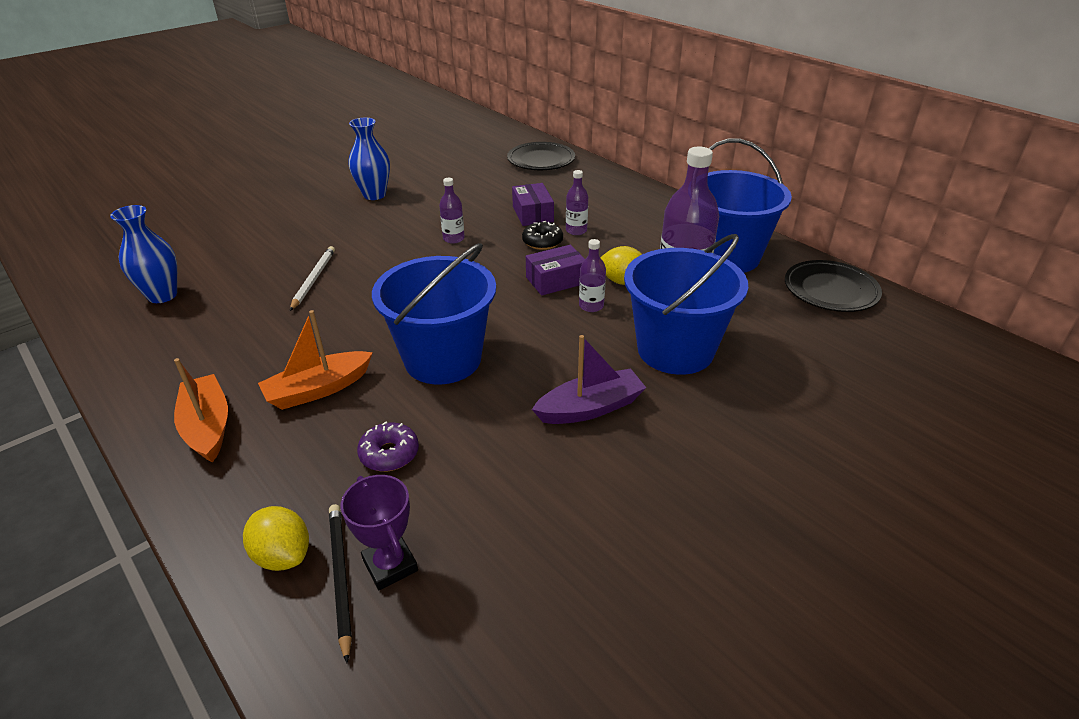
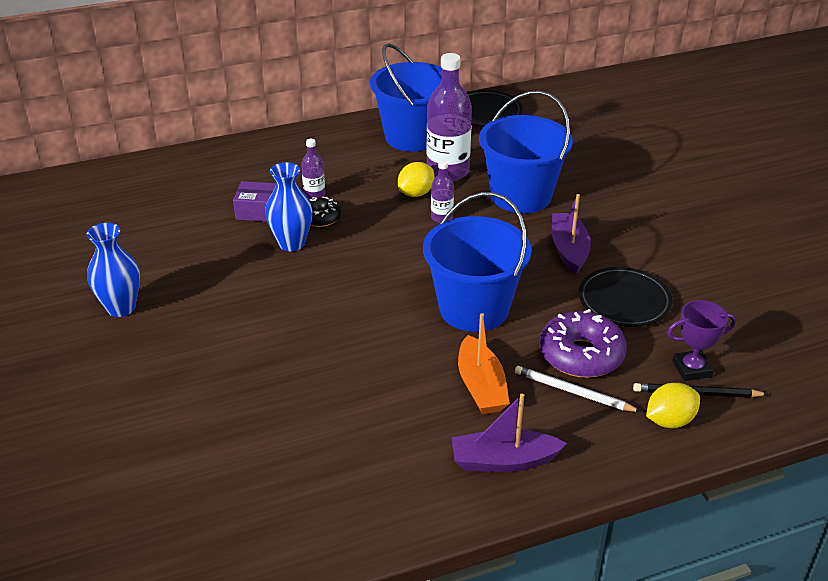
camera: 70 degrees left, 0 degrees up
blue vase [110,205,177,303] -> blue vase moved to [265,162,313,252]
orange boat [174,358,228,463] -> purple boat [451,394,567,472]
white pencil [290,246,335,311] -> white pencil moved to [515,366,641,412]
purple donut [357,422,419,472] -> purple donut [540,309,627,378], size x1.74
purple bottle [439,178,465,244] -> none
black plate [507,142,575,170] -> black plate moved to [579,267,673,327]
purple box [526,245,585,296] -> none

